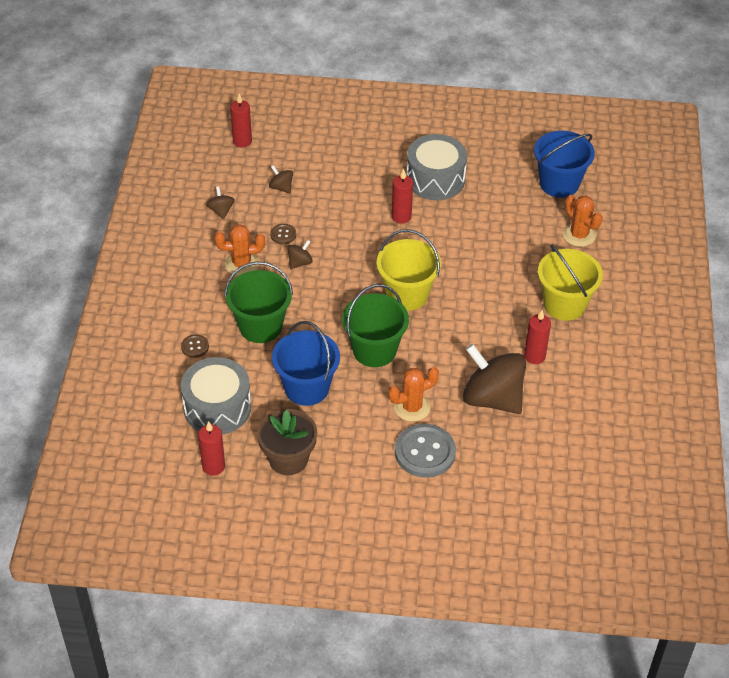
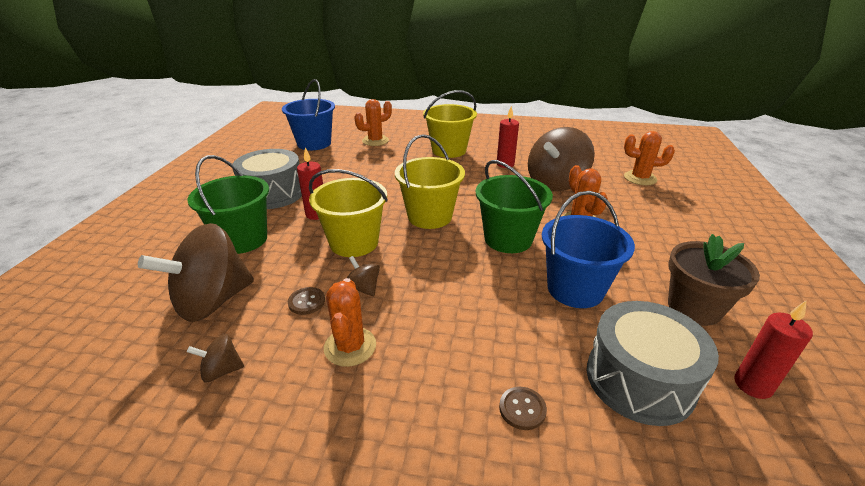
camera: 85 degrees left, 15 degrees down
green bucket [225,261,293,343] -> green bucket moved to [187,155,269,254]
red candle [230,94,252,148] -> none
brown spinning top [269,165,293,193] -> brown spinning top [138,223,254,322], size x2.33
grey button [395,424,456,478] -> none
none -> yellow bucket [309,169,388,257]
none -> orange cactus [624,131,675,185]

